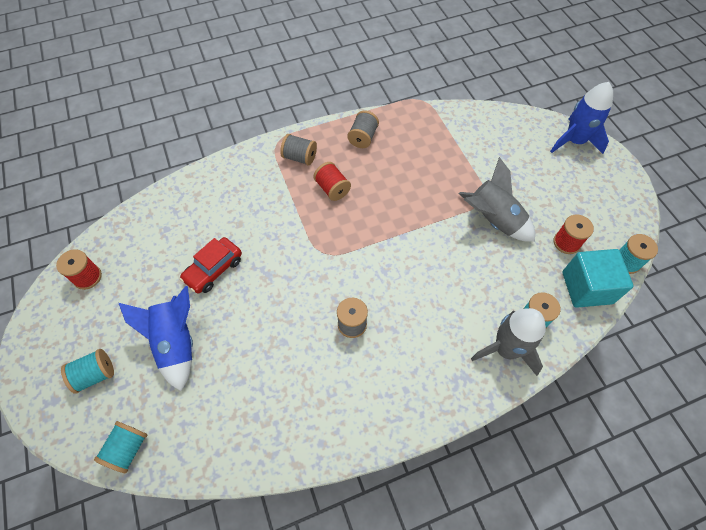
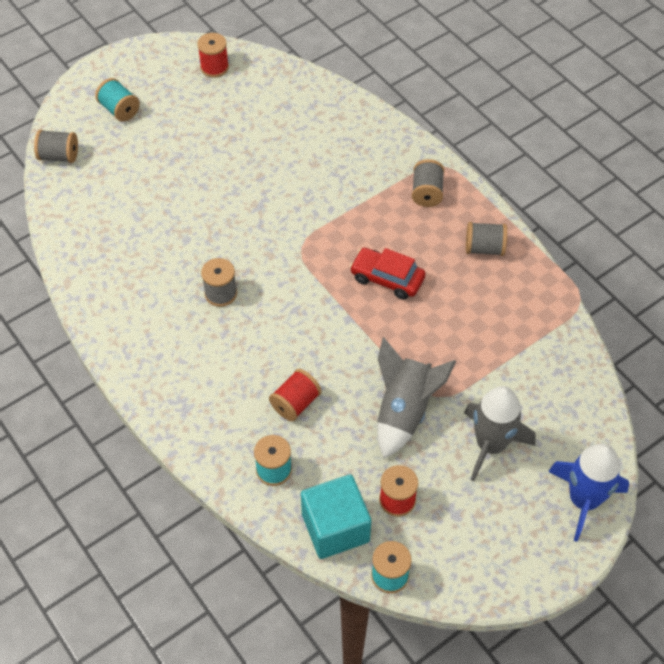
camera: 75 degrees right, 5 degrees down
turquoise spool [94,421,148,473] -> grey spool [34,130,78,163]
blue rocket [119,286,193,391] -> none
red car [180,237,242,294] -> red car moved to [350,248,425,300]
red spool [313,162,351,201] -> red spool moved to [269,369,322,421]
grey rocket [471,308,546,376] -> grey rocket moved to [464,386,536,481]

